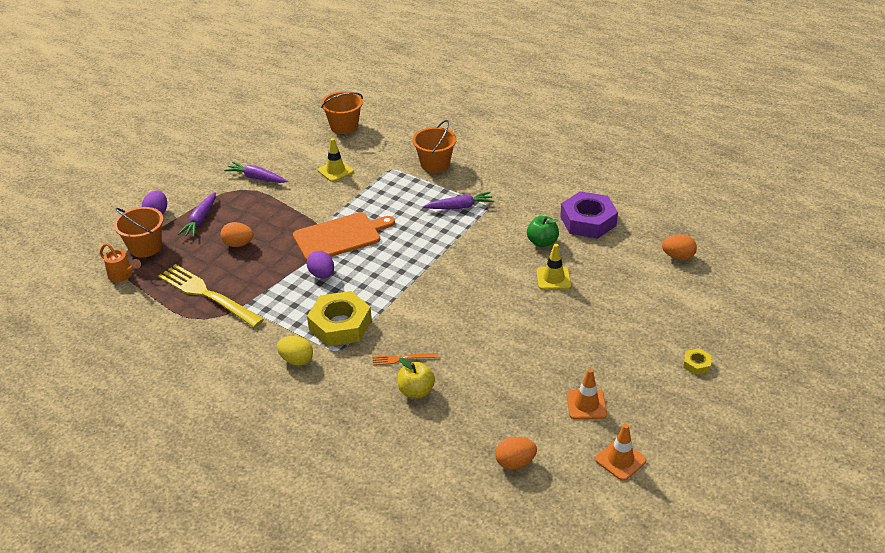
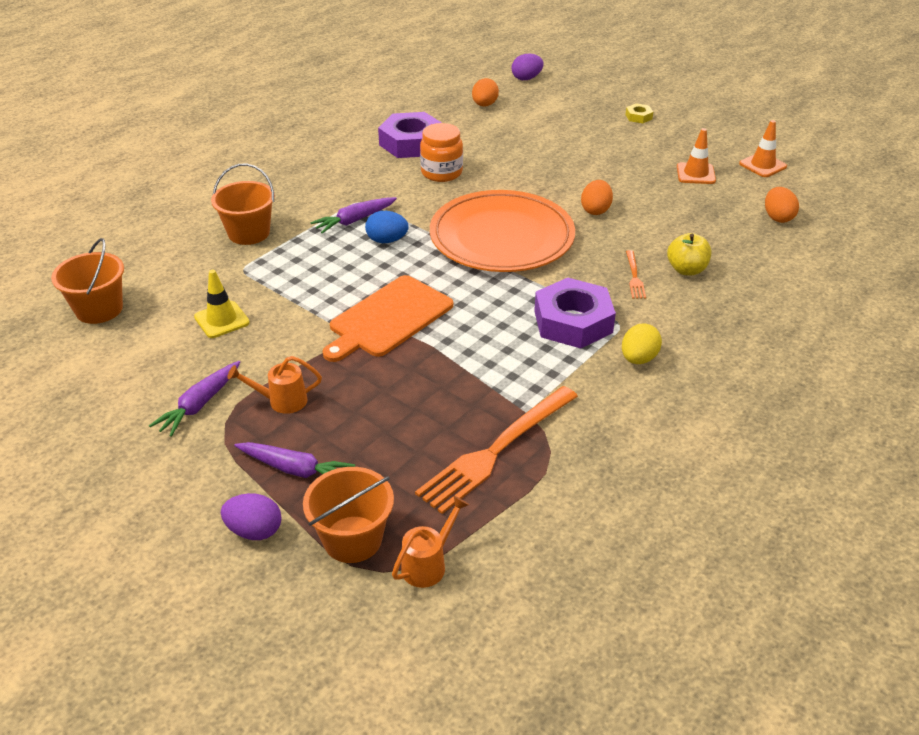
camera: 85 degrees left, 0 degrees up
yellow fork [158,264,264,328] -> orange fork [415,386,578,514]
orange egg [221,222,253,247] -> orange egg moved to [581,180,613,215]
orange cutting board [293,212,395,261] -> orange cutting board turned 120 degrees counterclockwise [323,275,453,362]
purple egg [307,251,334,279] -> purple egg moved to [512,53,544,80]
yellow nut [307,291,372,346] -> purple nut [534,278,616,349]
purple carrot [422,192,494,209] -> purple carrot turned 120 degrees counterclockwise [310,197,397,234]
green apple [527,216,559,247] -> orange jar [420,123,463,182]
yellow traffic cone [536,244,571,290] -> none
none -> orange watering can [227,356,322,414]
none -> blue egg [365,211,409,243]
none -> orange plate [430,190,575,272]

